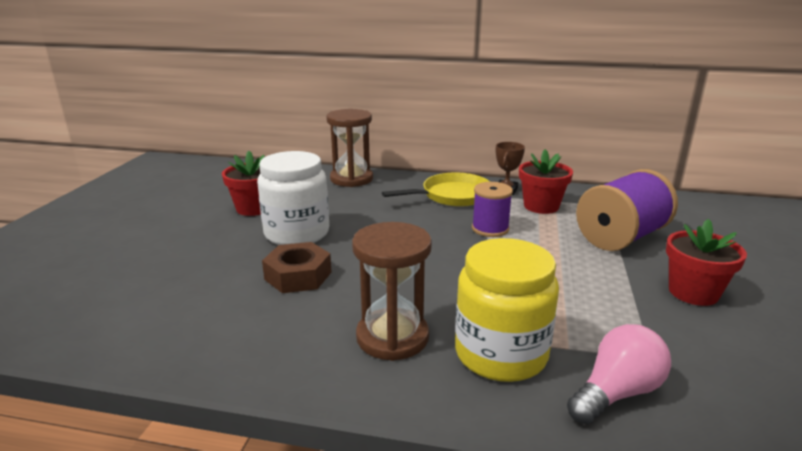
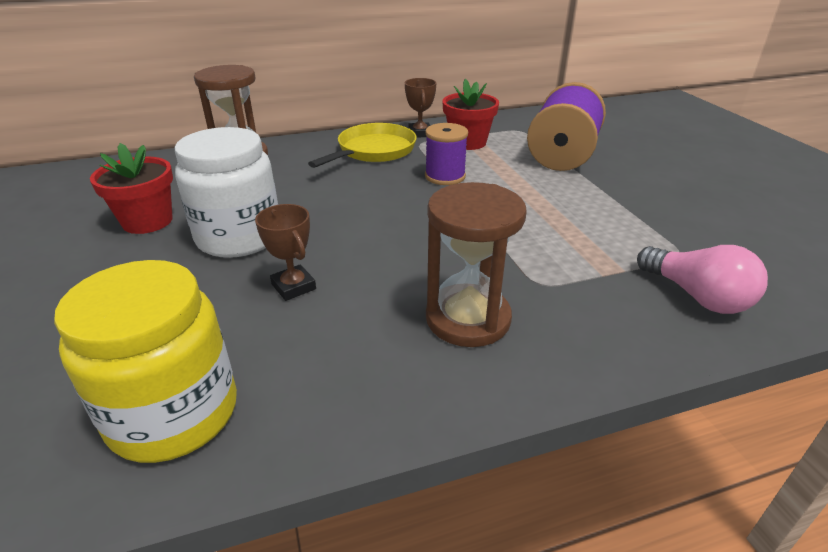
camera: 30 degrees left, 10 degrees up
brown nut [262,242,331,293] -> brown trophy [255,204,316,301]
yellow jar [455,238,559,382] -> yellow jar moved to [54,260,237,463]
pink light bulb [567,324,671,424] -> pink light bulb turned 120 degrees clockwise [637,245,768,314]
red flower pot [666,219,747,306] -> none

